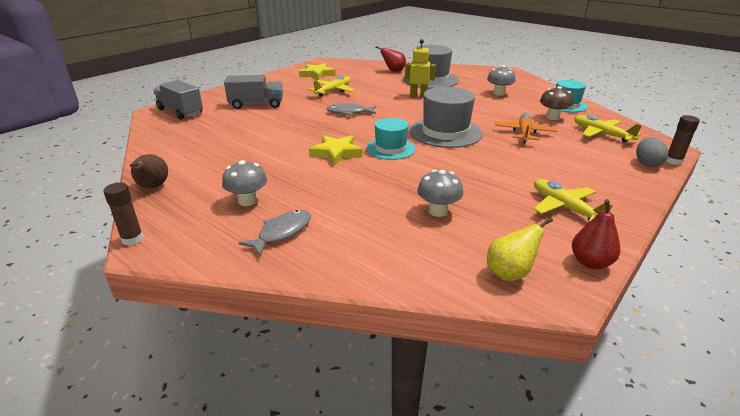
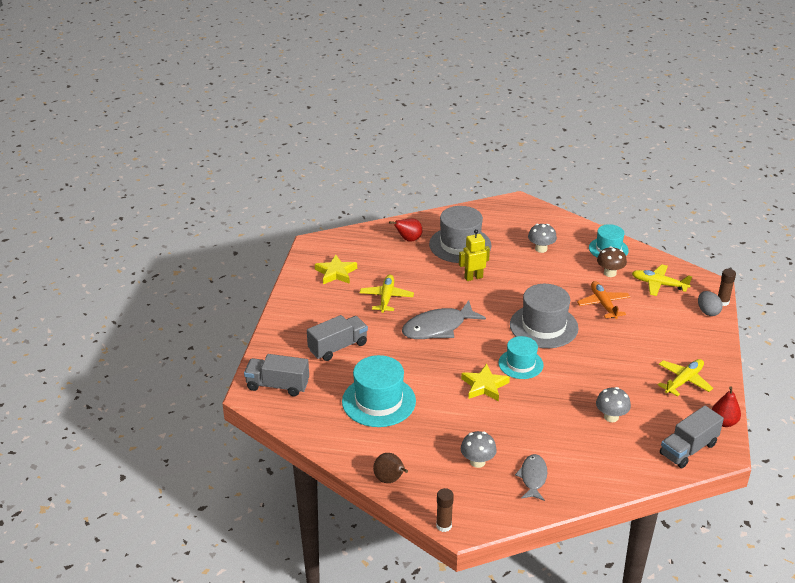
camera: 30 degrees left, 5 degrees up
grey fish [326,103,376,116] -> grey fish [402,301,486,339], size x1.66
yellow pear [487,217,553,281] -> grey truck [660,406,724,468]
yellow plane [534,179,615,223] -> yellow plane turned 105 degrees clockwise [658,359,713,396]
none -> turquoise hat [342,355,416,427]

